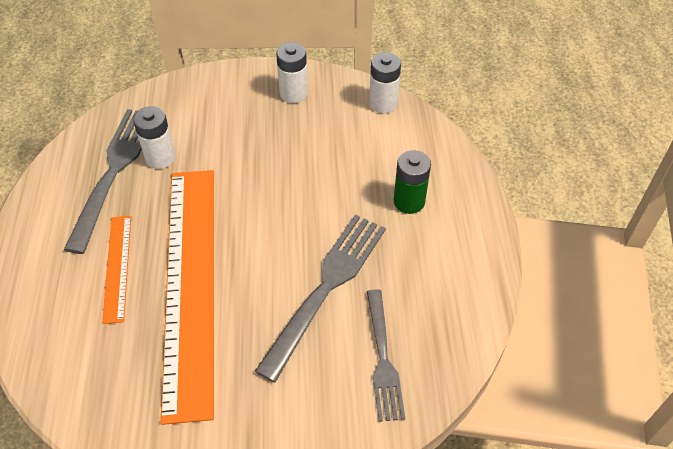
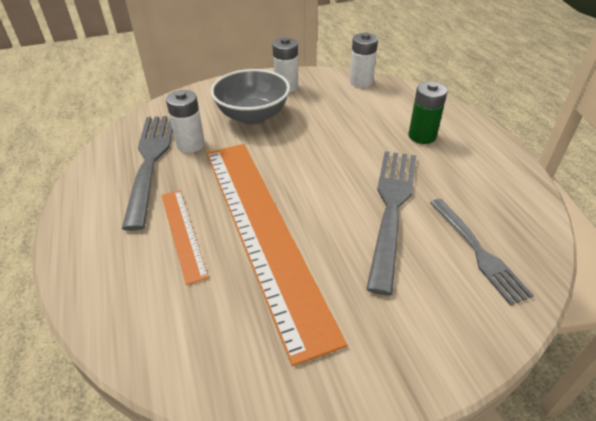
camera: 15 degrees left, 10 degrees down
none -> grey bowl [211,69,290,124]

